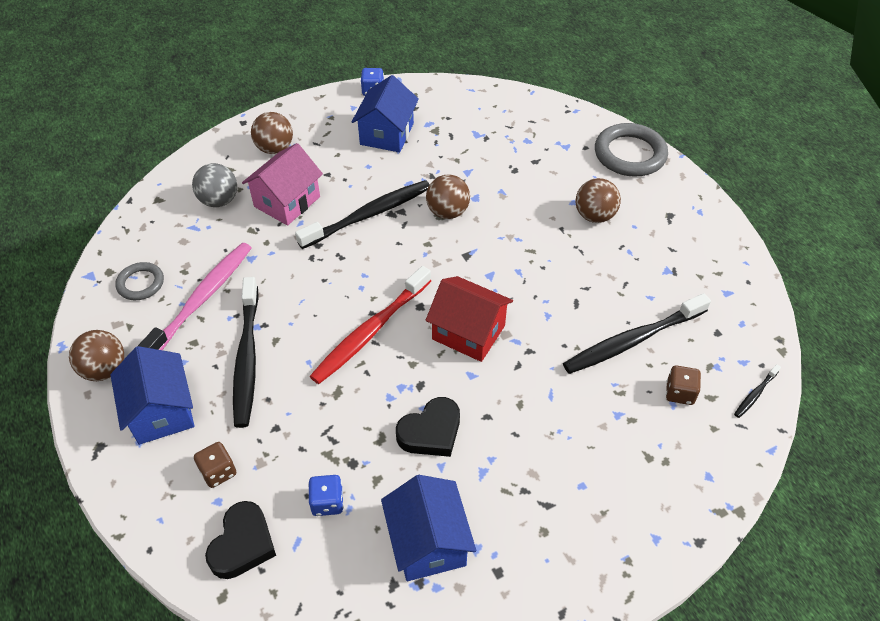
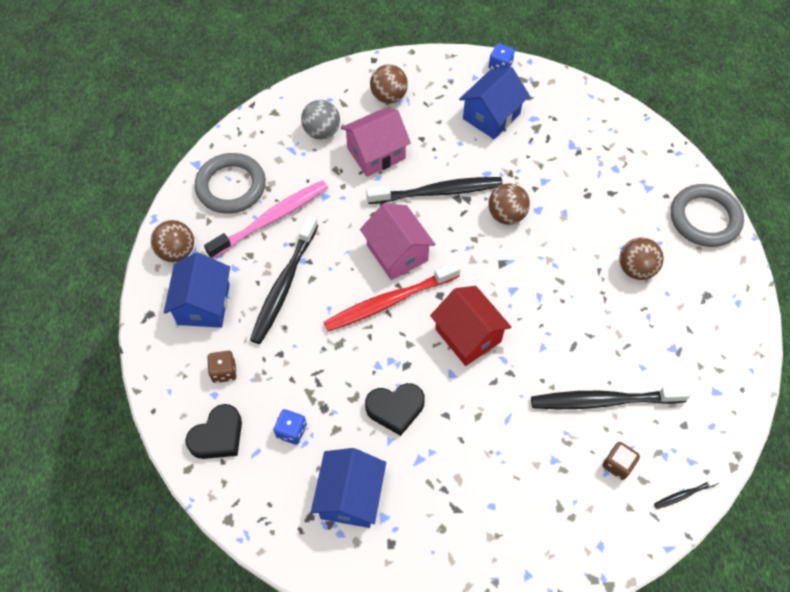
camera: 25 degrees right, 10 degrees up
grey ring [115,262,164,300] -> grey ring [195,153,266,214], size x1.76
none -> pink house [360,203,436,280]

